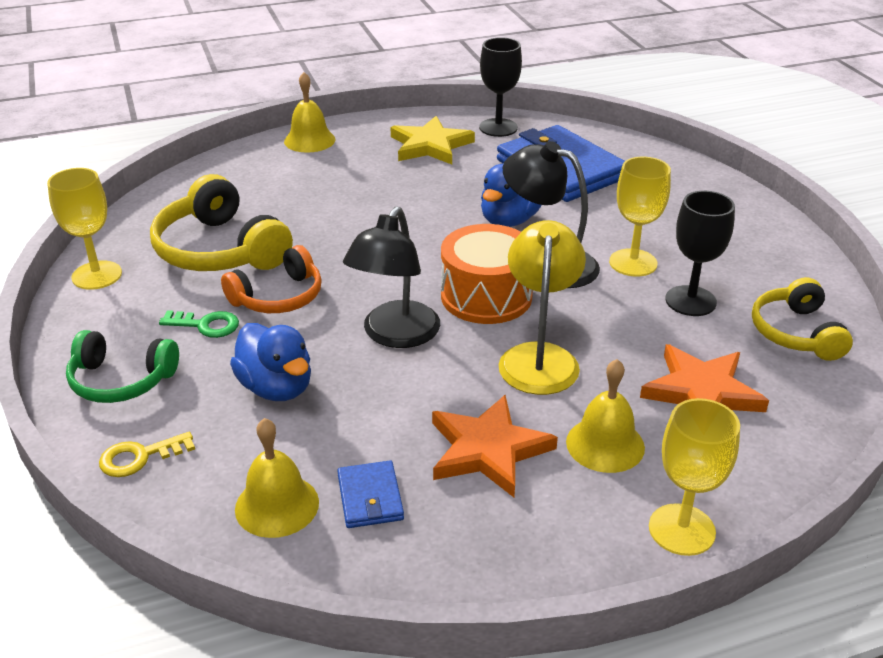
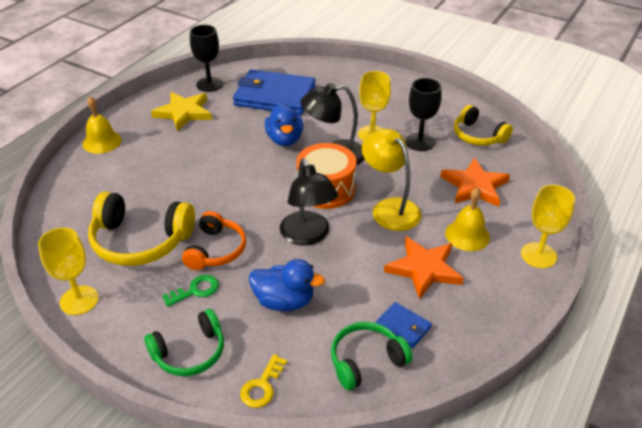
camera: 40 degrees left, 5 degrees up
yellow bell [235,418,319,538] -> green headphones [331,322,412,390]

